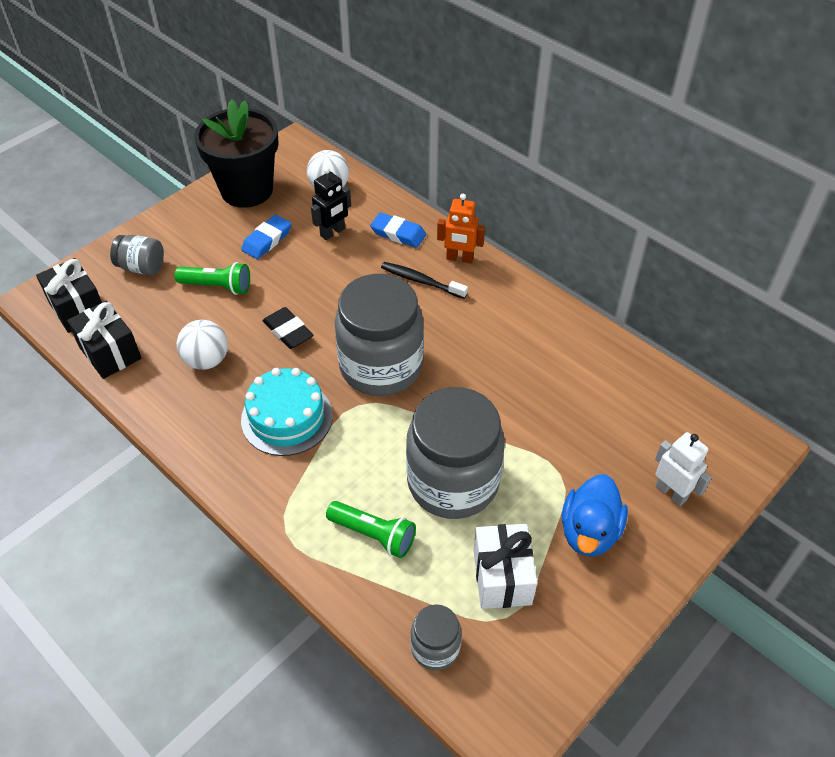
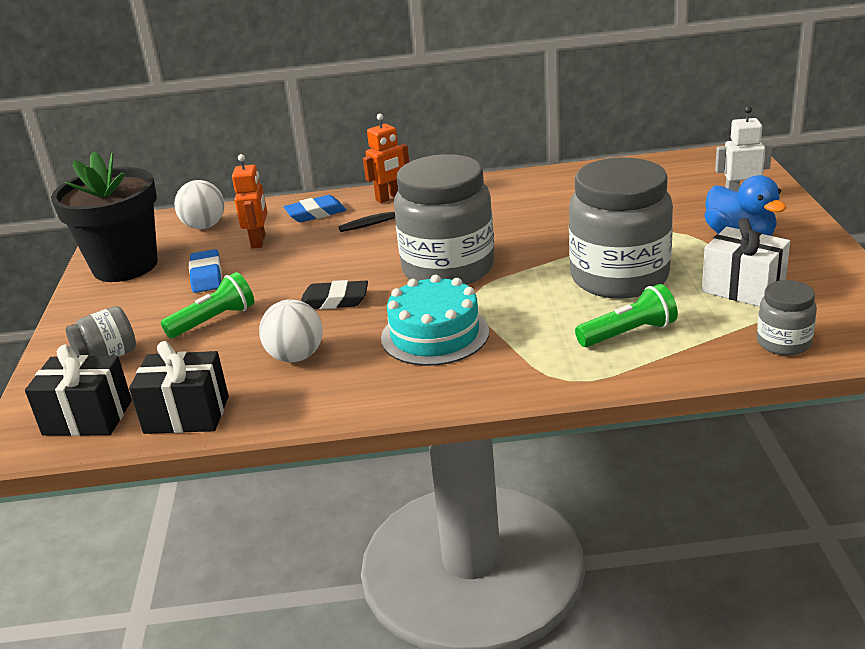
camera: 45 degrees left, 20 degrees down
black robot [311,167,351,240] -> orange robot [232,154,267,249]

